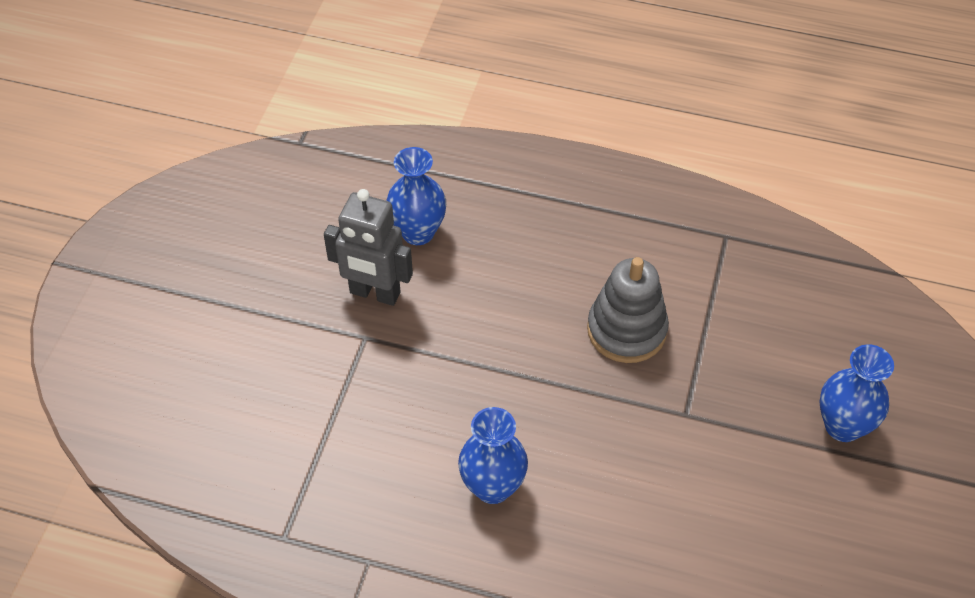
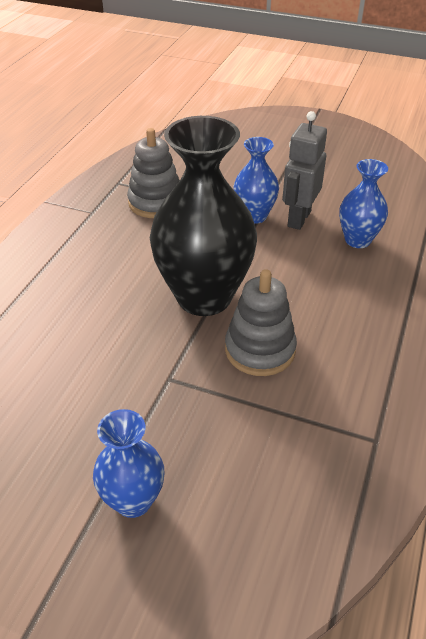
camera: 95 degrees right, 10 degrees down
blue vase [458,407,528,504] -> blue vase moved to [233,137,279,224]
none -> grey stacking toy [127,128,180,218]
none -> black vase [150,116,257,316]

